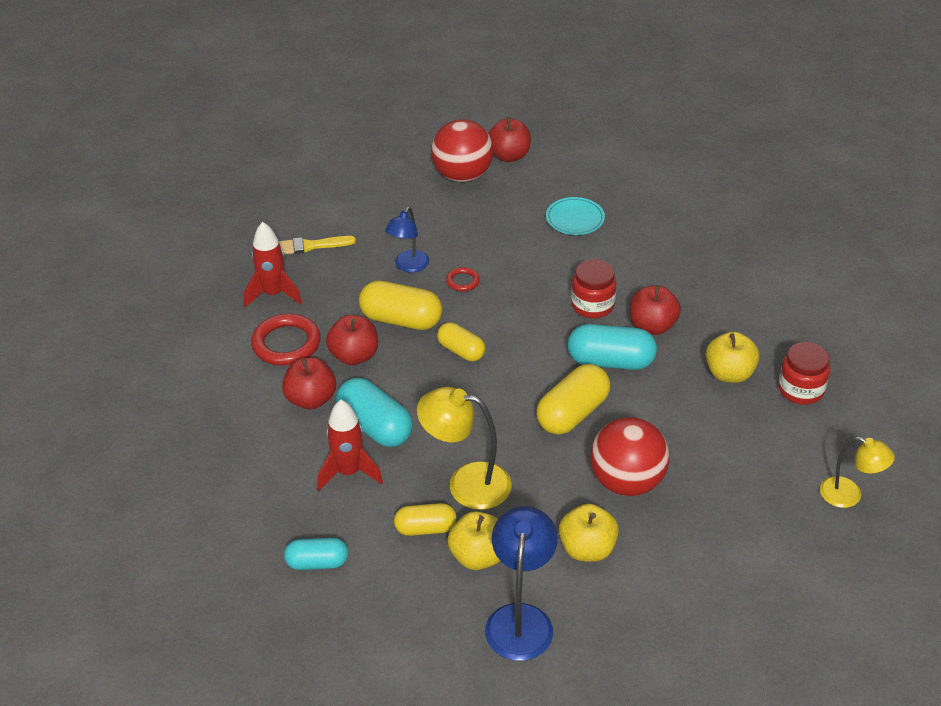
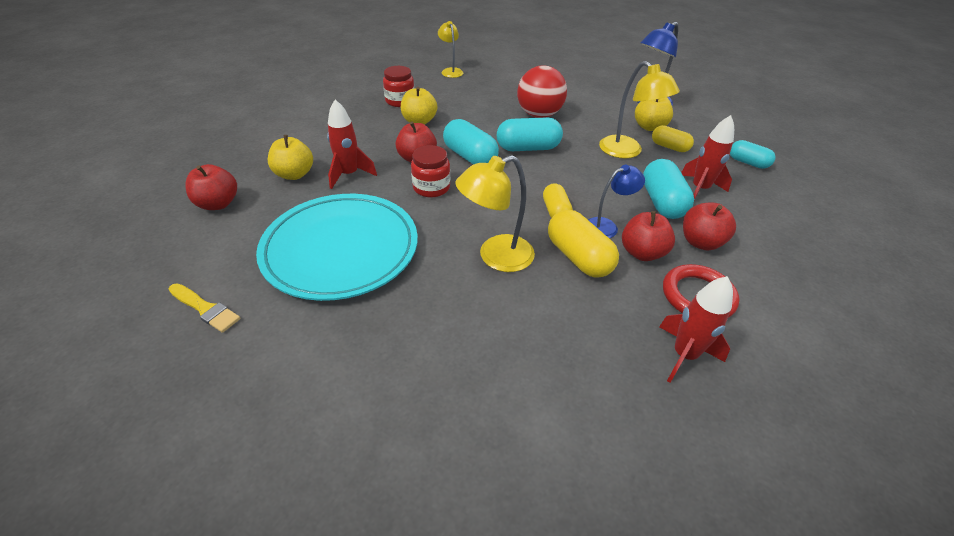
camera: 140 degrees left, 0 degrees up
yellow brush [279,236,356,254] -> yellow brush moved to [169,283,240,333]
blue lamp [385,207,429,273] -> blue lamp moved to [588,165,645,238]
red ball [431,119,493,182] -> none
red ring [446,267,480,291] -> yellow lamp [455,155,535,272]
red apple [488,117,531,162] -> red apple moved to [185,164,237,210]
yellow capsule [536,364,610,435] -> turquoise capsule [497,117,563,151]
turquoise plate [546,197,605,235] -> turquoise plate [256,194,418,301], size x2.44
yellow apple [559,504,619,562] -> yellow apple moved to [268,135,313,180]
none -> red rocket [327,99,377,189]

